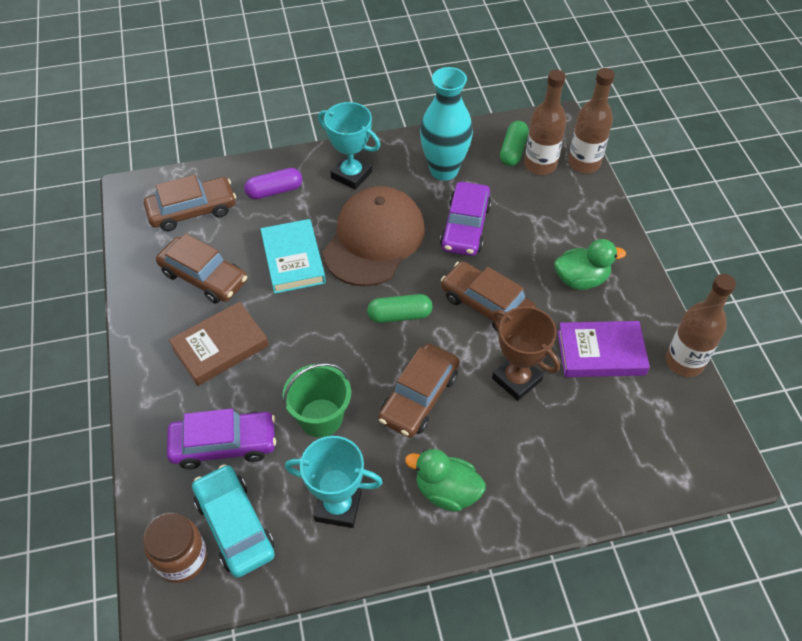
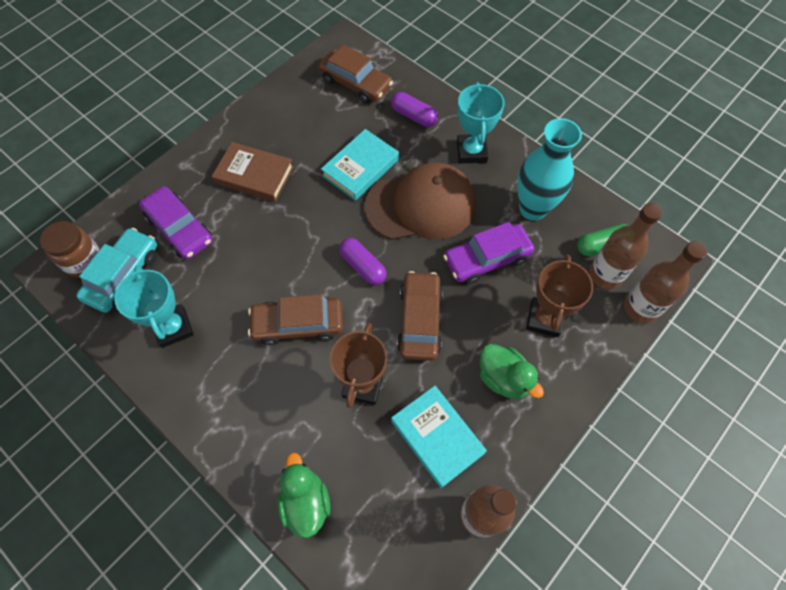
camera: 55 degrees right, 10 degrees up
brown car [156,234,247,303] -> none
green bucket [283,363,351,438] -> none
green capsule [367,294,433,323] -> purple capsule [339,238,387,285]
green duck [405,449,486,512] -> green duck moved to [277,453,330,538]
purple book [557,321,650,377] -> turquoise book [391,386,487,488]
none -> brown trophy [526,255,593,337]

